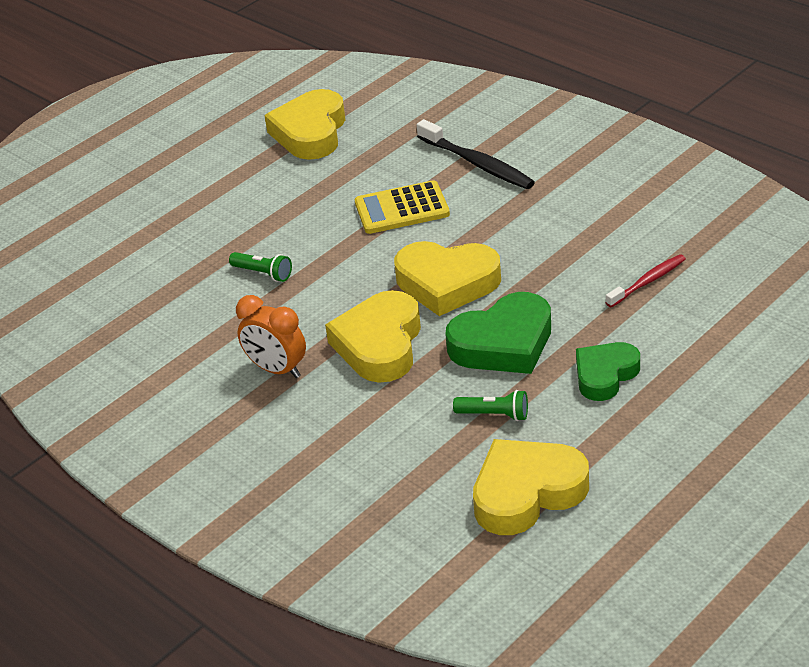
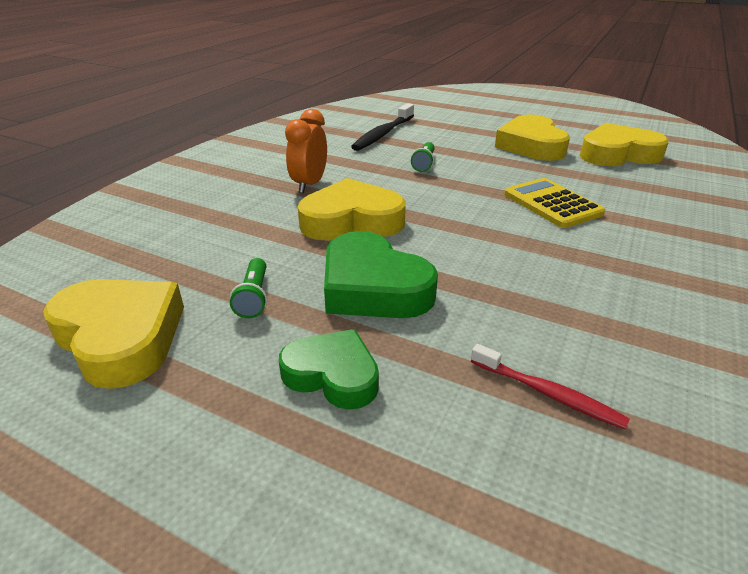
camera: 70 degrees right, 5 degrees down
yellow heart [394,241,501,316] -> yellow heart moved to [495,114,570,161]
black toothbrush [417,119,535,189] -> black toothbrush moved to [351,103,414,151]

